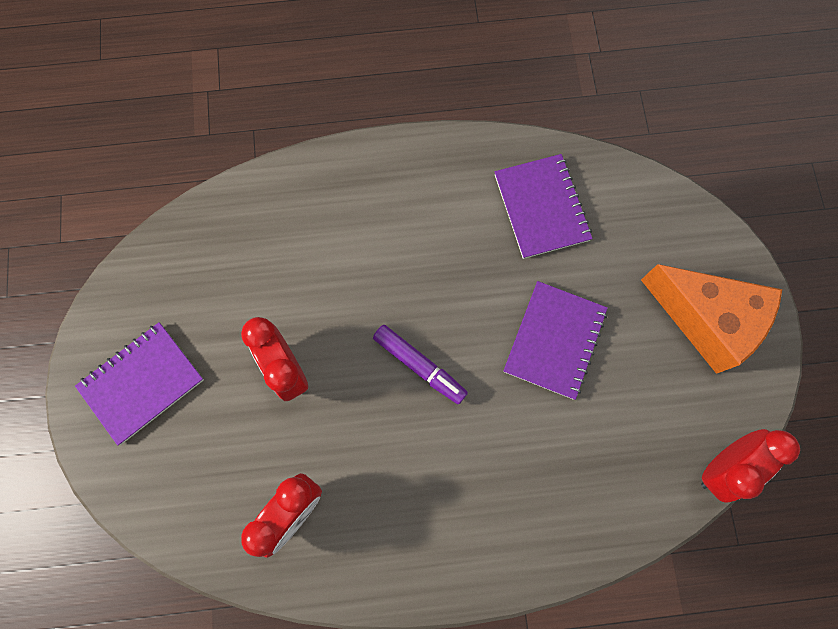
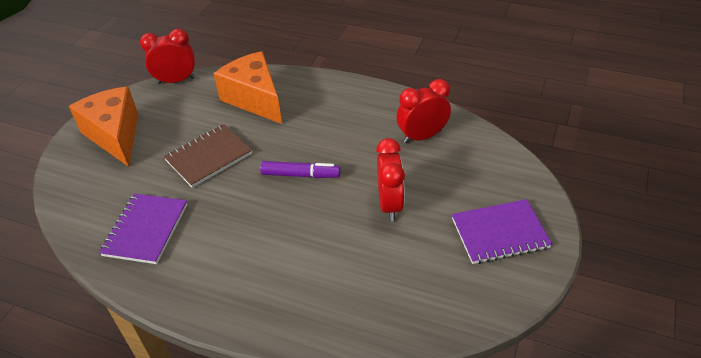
camera: 150 degrees left, 30 degrees down
purple marker [373,325,468,405] -> purple marker turned 120 degrees clockwise [260,161,341,178]
purple notebook [503,281,608,400] -> brown notebook [164,124,252,188]
none -> orange cheese [213,51,282,124]

